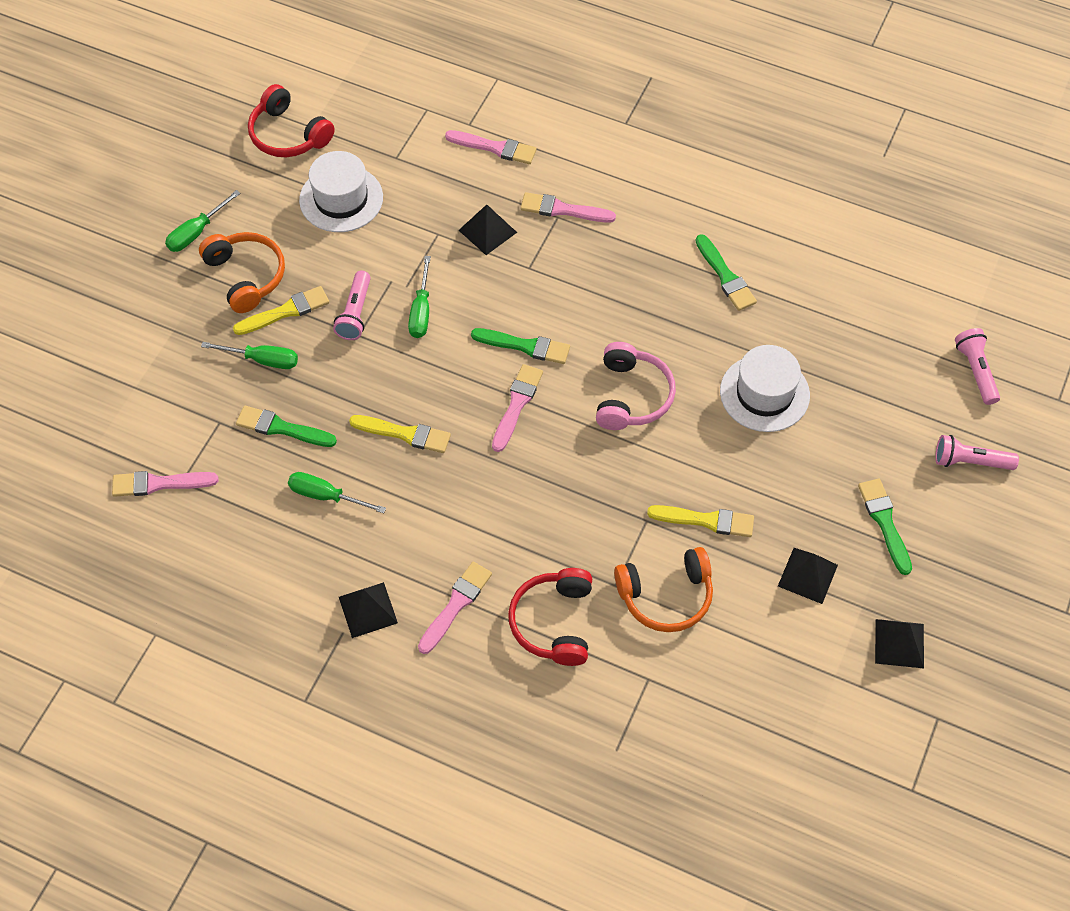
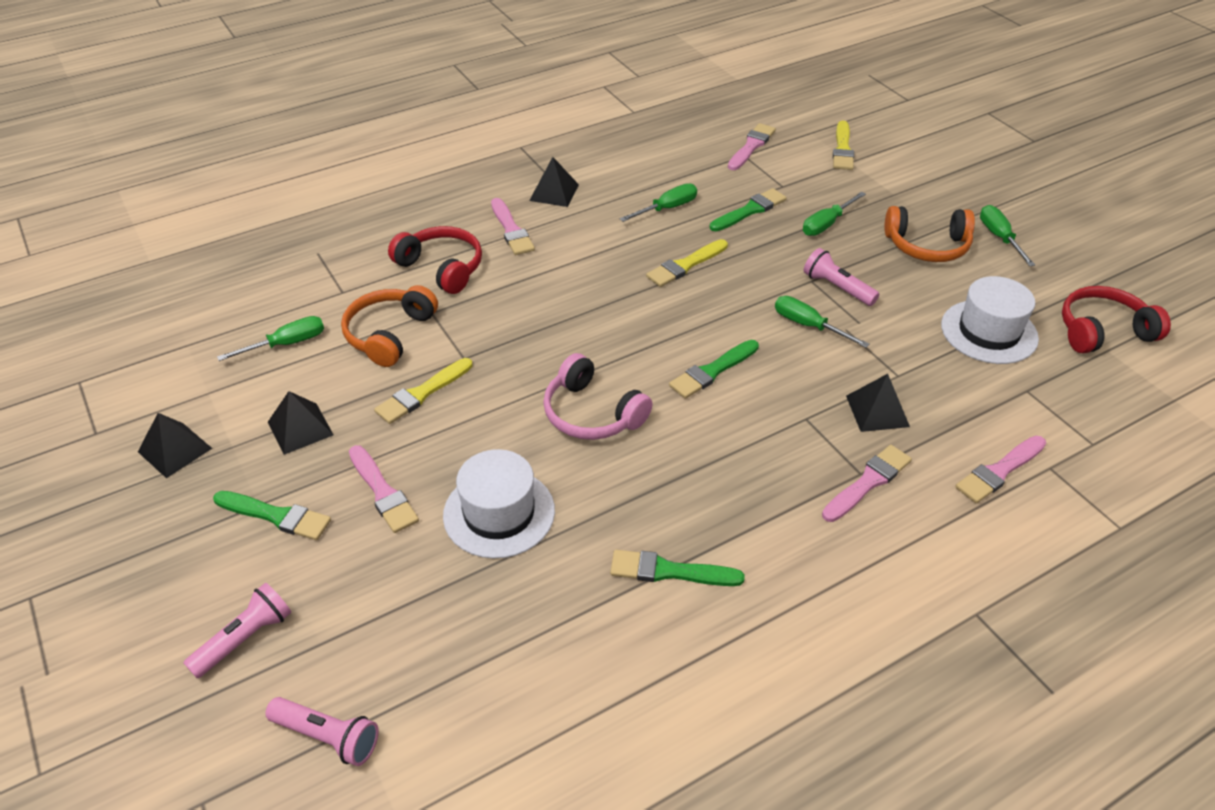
camera: 125 degrees right, 15 degrees down
yellow brush [233,286,329,335] -> yellow brush moved to [833,121,854,170]
pink brush [492,364,543,452] -> pink brush moved to [349,445,419,533]
none -> green screwdriver [217,316,324,361]

